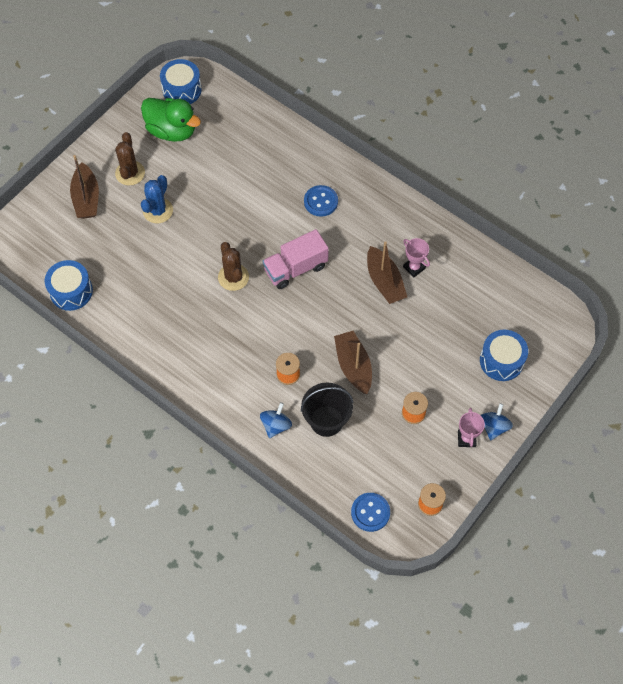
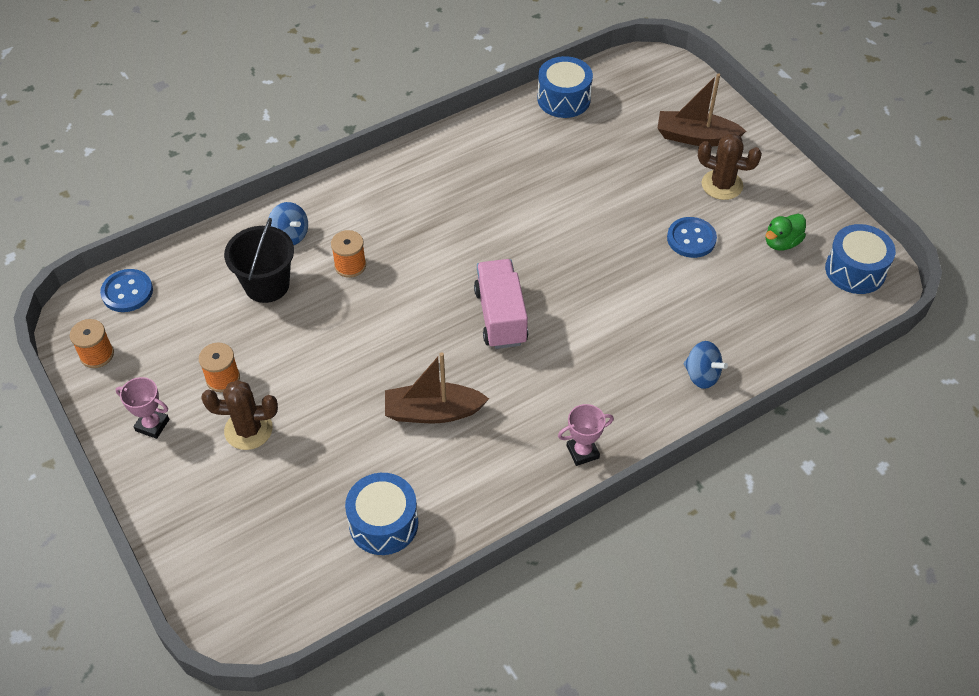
camera: 110 degrees right, 10 degrees down
green duck [141,98,201,142] -> green duck [766,214,806,251], size x0.55
blue cactus [141,175,173,223] -> none
brown cactus [218,242,249,291] -> brown cactus moved to [201,380,278,450]
blue button [304,185,338,217] -> blue button moved to [667,217,717,258]
brown boat [334,331,372,394] -> none
pink trophy [403,238,430,278] -> pink trophy moved to [558,404,614,466]
blue drum [480,330,528,381] -> blue drum moved to [345,473,418,555]
blue spinning top [481,403,513,440] -> blue spinning top moved to [684,341,728,389]

